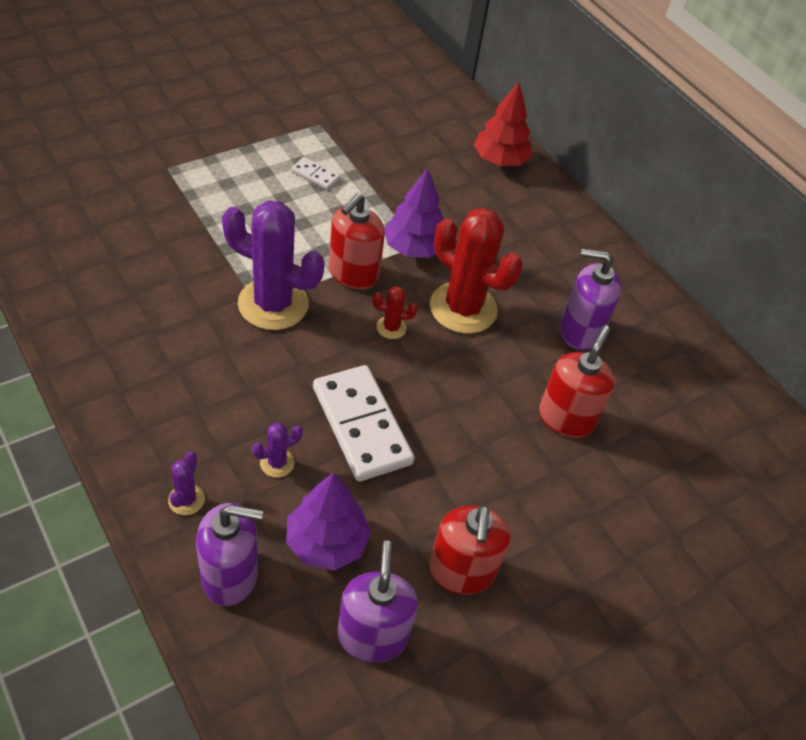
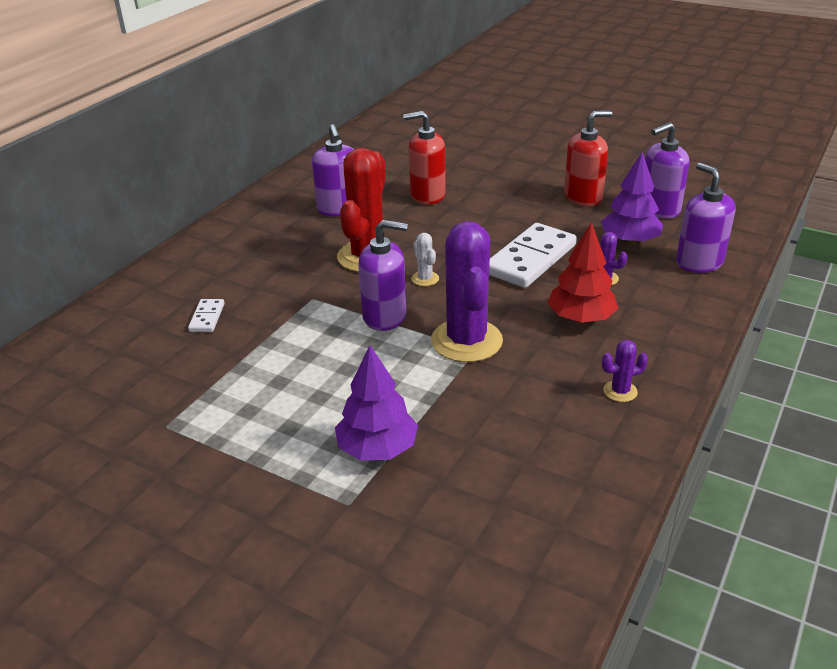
camera: 110 degrees left, 15 degrees down
purple cactus [168,451,205,515] -> purple cactus moved to [602,340,648,402]
white domino [291,157,340,190] -> white domino moved to [188,299,225,332]
red soap dispenser [329,193,385,290] -> purple soap dispenser [358,220,408,331]
red cactus [373,286,418,339] -> white cactus [411,233,439,286]
purple tree [384,168,444,258] -> purple tree moved to [335,346,418,460]
red tree [474,82,532,166] -> red tree moved to [547,222,618,323]

